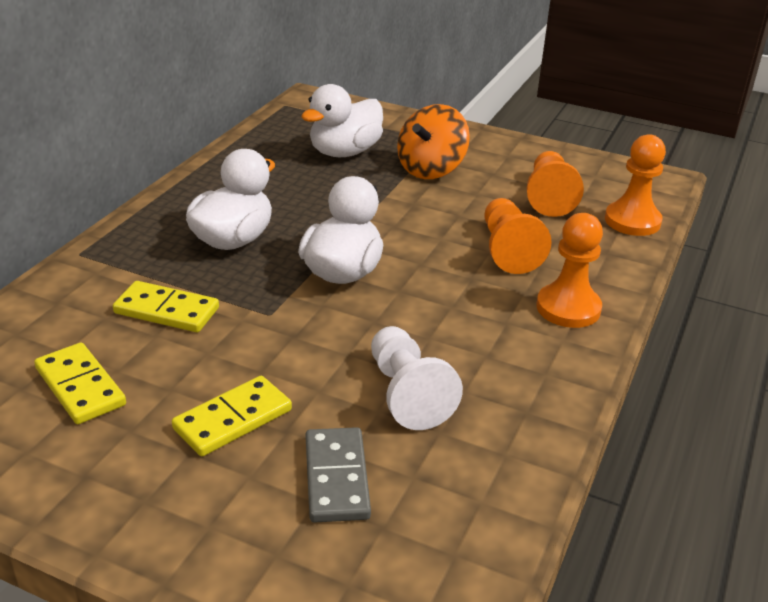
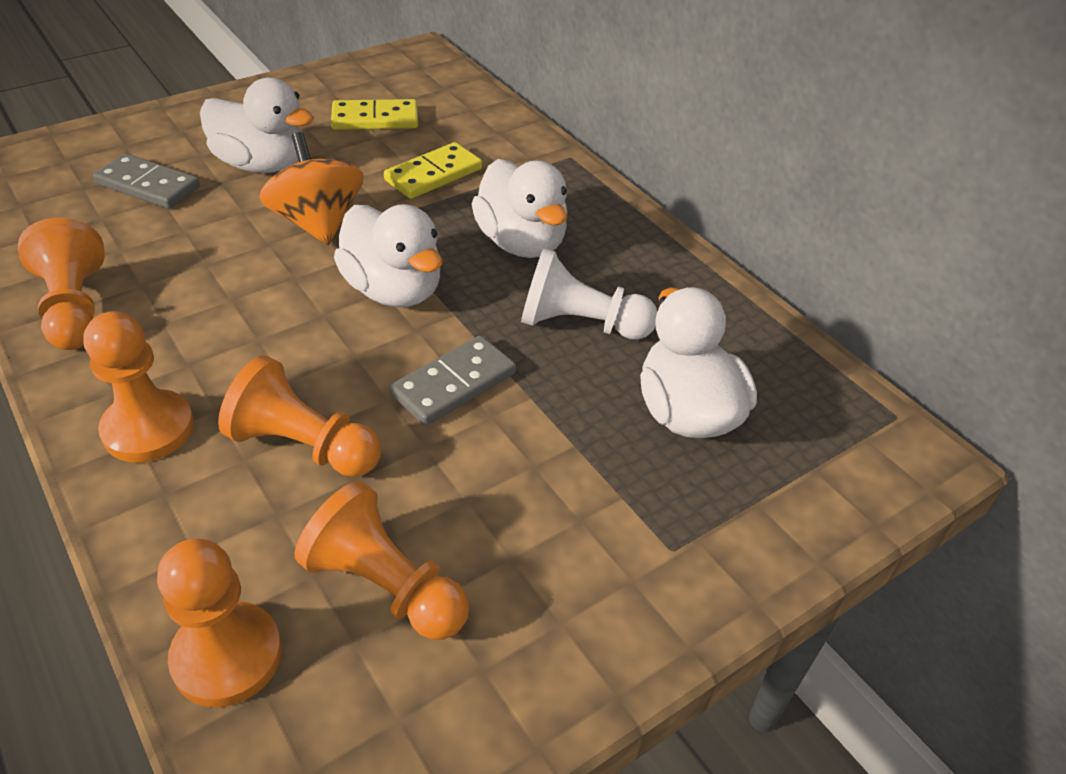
camera: 120 degrees right, 10 degrees up
yellow domino [172,376,292,456] -> white duck [200,78,314,173]
white pawn [371,326,463,430] -> white pawn moved to [521,248,657,340]
orange spinning top [397,104,470,179] -> orange spinning top moved to [259,132,364,245]
none -> orange pawn [18,218,105,350]
none -> grey domino [390,336,516,426]

